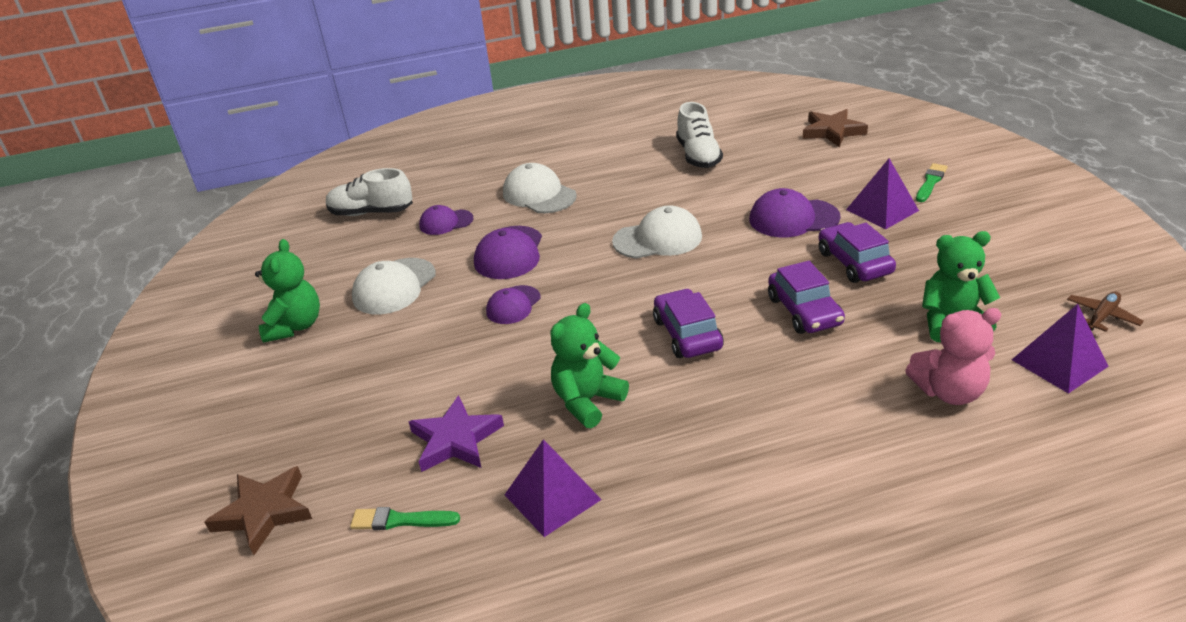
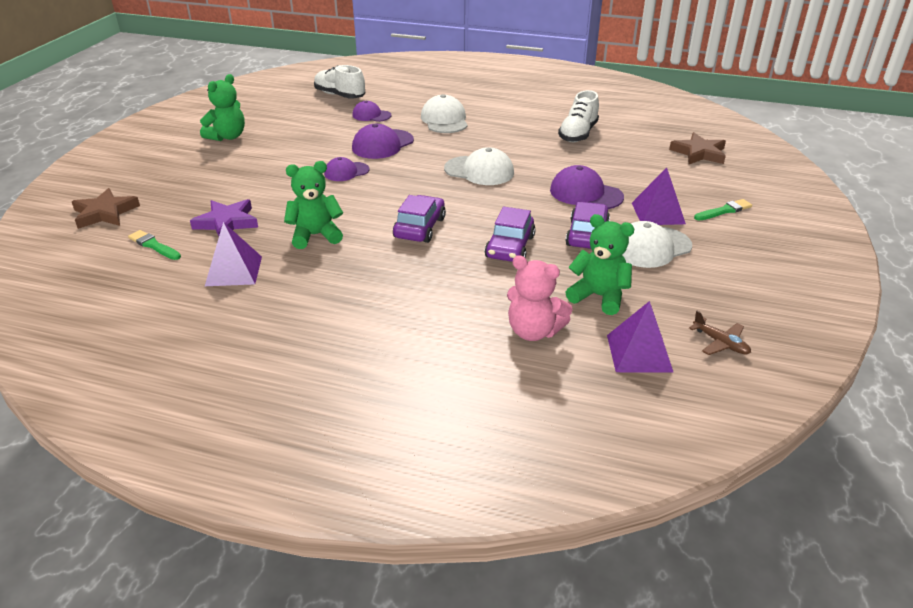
camera: 30 degrees right, 0 degrees up
white cap [352,258,436,314] -> white cap moved to [623,221,692,268]
brown plane [1067,291,1144,332] -> brown plane turned 60 degrees clockwise [689,311,751,355]

